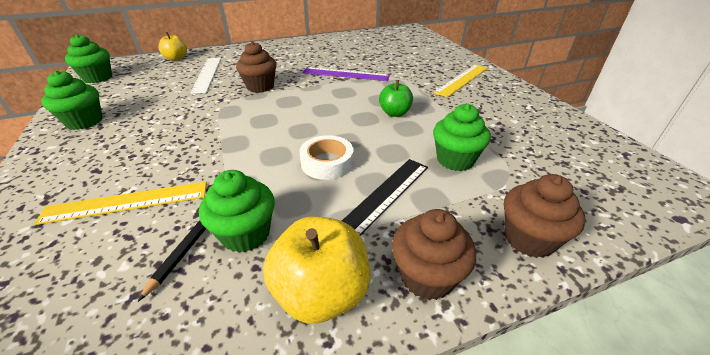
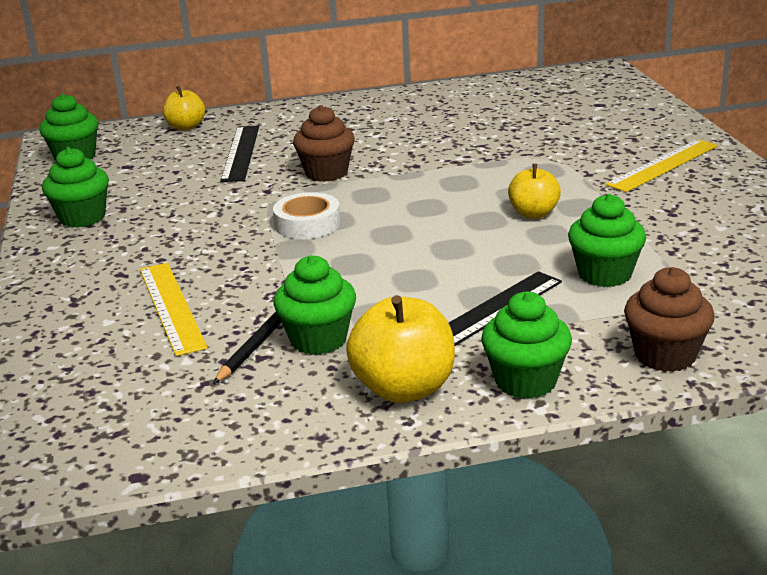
camera: 10 degrees right, 10 degrees down
yellow ruler [34,182,207,225] -> yellow ruler turned 75 degrees clockwise [140,263,208,356]
white ruler [190,58,221,94] -> black ruler [220,125,259,182]
white tape [299,135,354,180] -> white tape moved to [273,192,340,239]
purple ruler [302,67,390,81] -> none
green apple [379,80,413,117] -> yellow apple [508,164,561,219]
brown cupcake [392,209,476,300] -> green cupcake [481,291,572,399]

